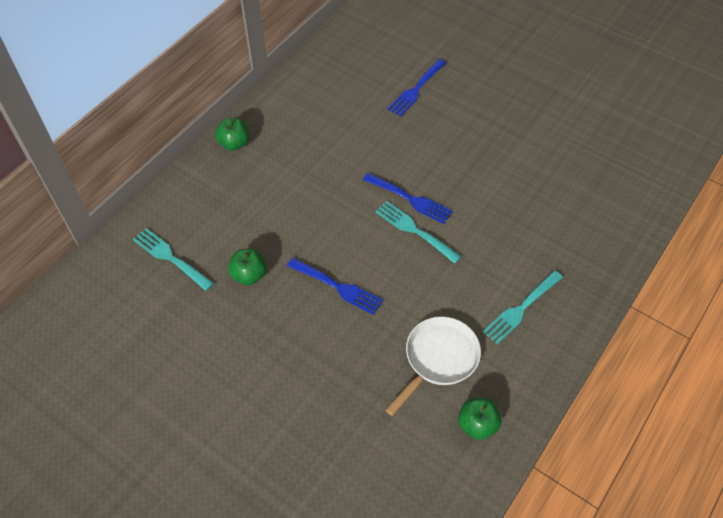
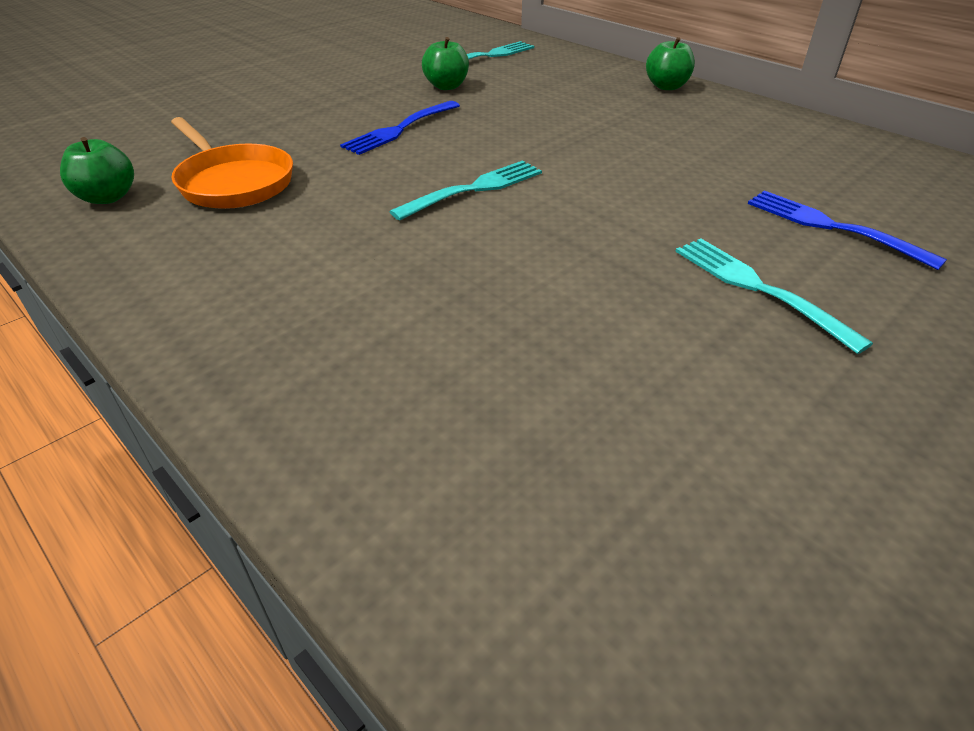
camera: 100 degrees right, 15 degrees down
blue fork [363,173,453,224] -> none
white pan [386,316,481,416] -> orange pan [171,117,293,209]
turquoise fork [483,270,563,344] -> turquoise fork moved to [675,239,873,354]

